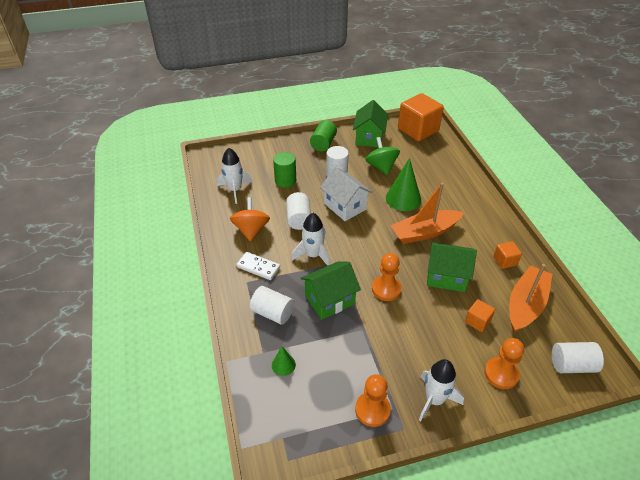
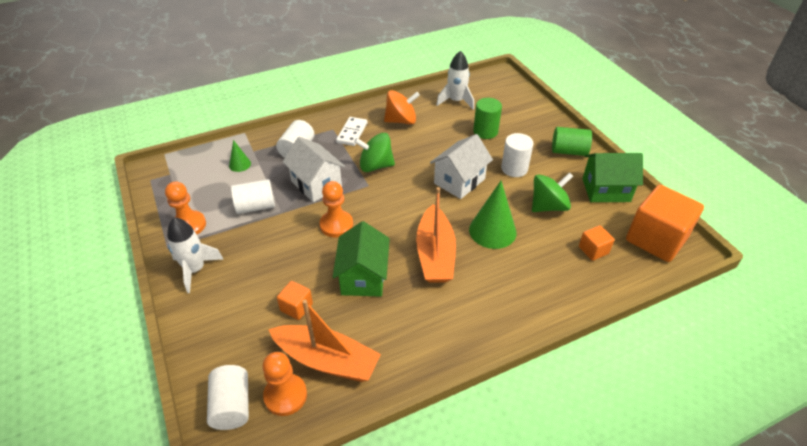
camera: 80 degrees right, 0 degrees up
white cylinder [286,192,311,230] -> white cylinder moved to [231,179,275,214]
white rocket [291,213,330,266] -> green spinning top [354,133,395,172]
green house [301,261,361,319] -> white house [282,137,345,202]
orange boat [390,183,464,244] -> orange boat turned 150 degrees counterclockwise [416,187,456,283]
orange pawn [484,338,524,389] -> orange pawn moved to [262,352,307,416]
orange cube [493,241,522,269] -> orange cube moved to [579,225,615,261]

